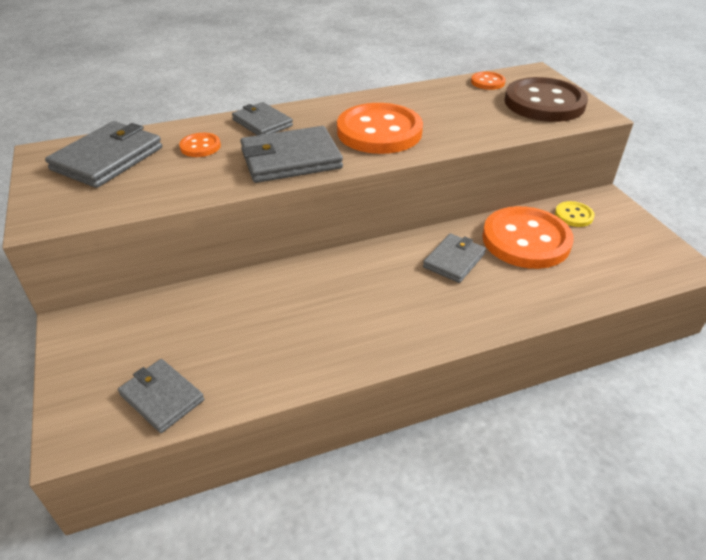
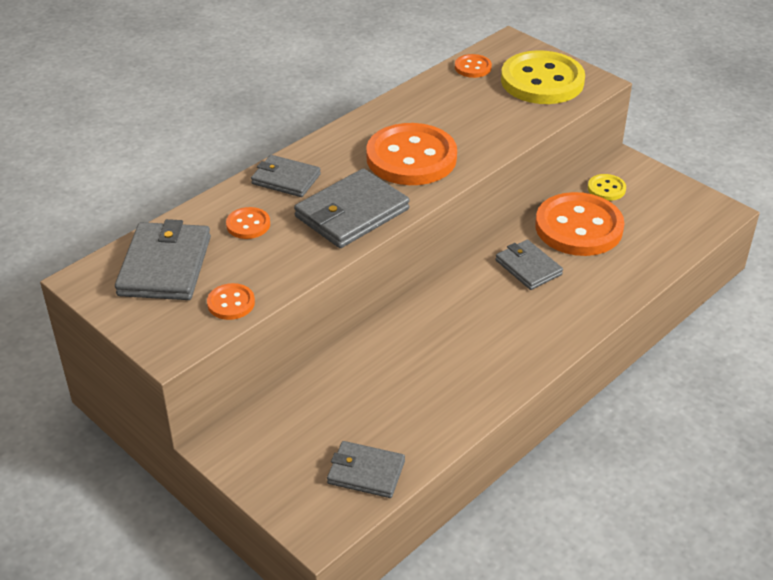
camera: 25 degrees left, 0 degrees up
grey wallet [423,233,486,283] -> grey wallet turned 45 degrees counterclockwise [496,240,563,290]
brown button [504,77,588,122] -> yellow button [501,50,585,104]
none -> orange button [207,283,255,320]

